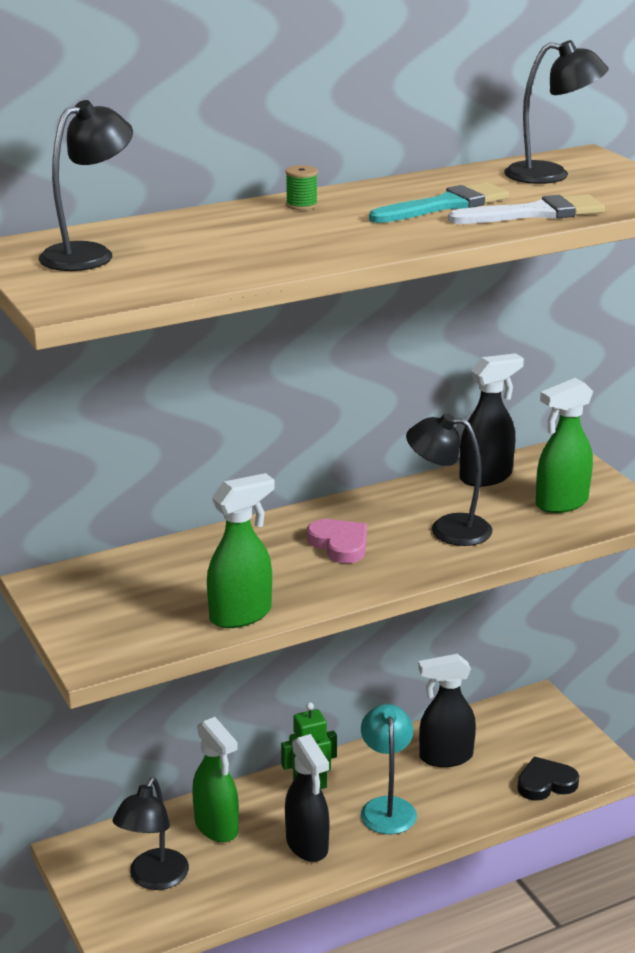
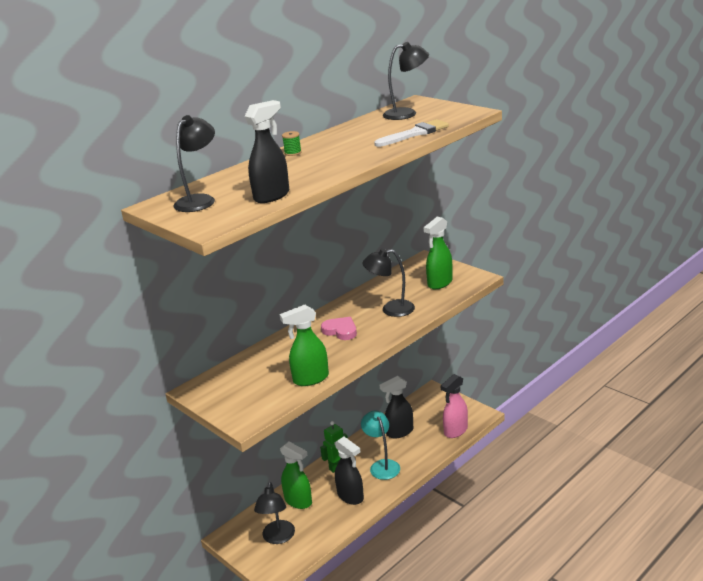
camera: 15 degrees left, 0 degrees up
green spray bottle [207,473,275,628] -> green spray bottle turned 150 degrees counterclockwise [280,305,329,386]
turquoise brush [369,182,509,223] -> none
black spray bottle [460,353,524,487] -> black spray bottle moved to [244,100,289,203]
black heart [517,757,579,801] -> pink spray bottle [441,374,468,438]

